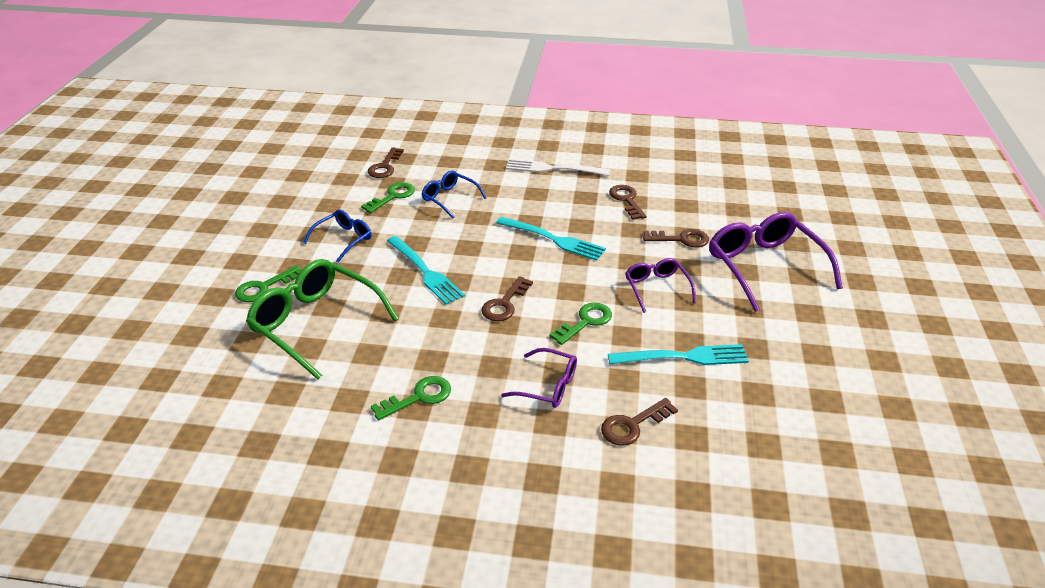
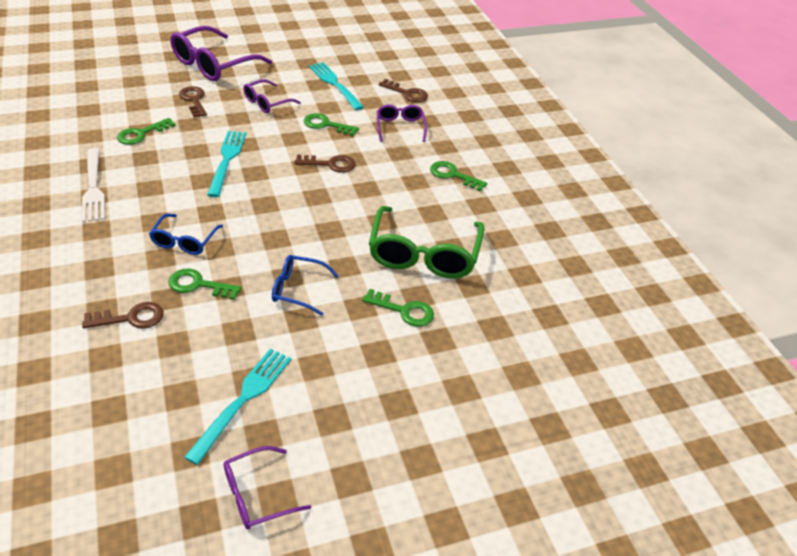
camera: 120 degrees left, 5 degrees up
turquoise fork [387,236,465,305] -> turquoise fork moved to [184,348,291,465]
brown key [609,185,647,220] -> green key [117,118,176,145]
none -> purple glasses [223,446,311,529]

